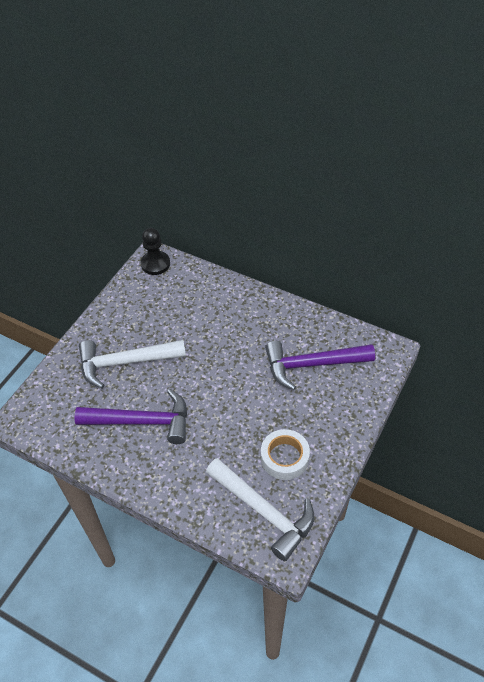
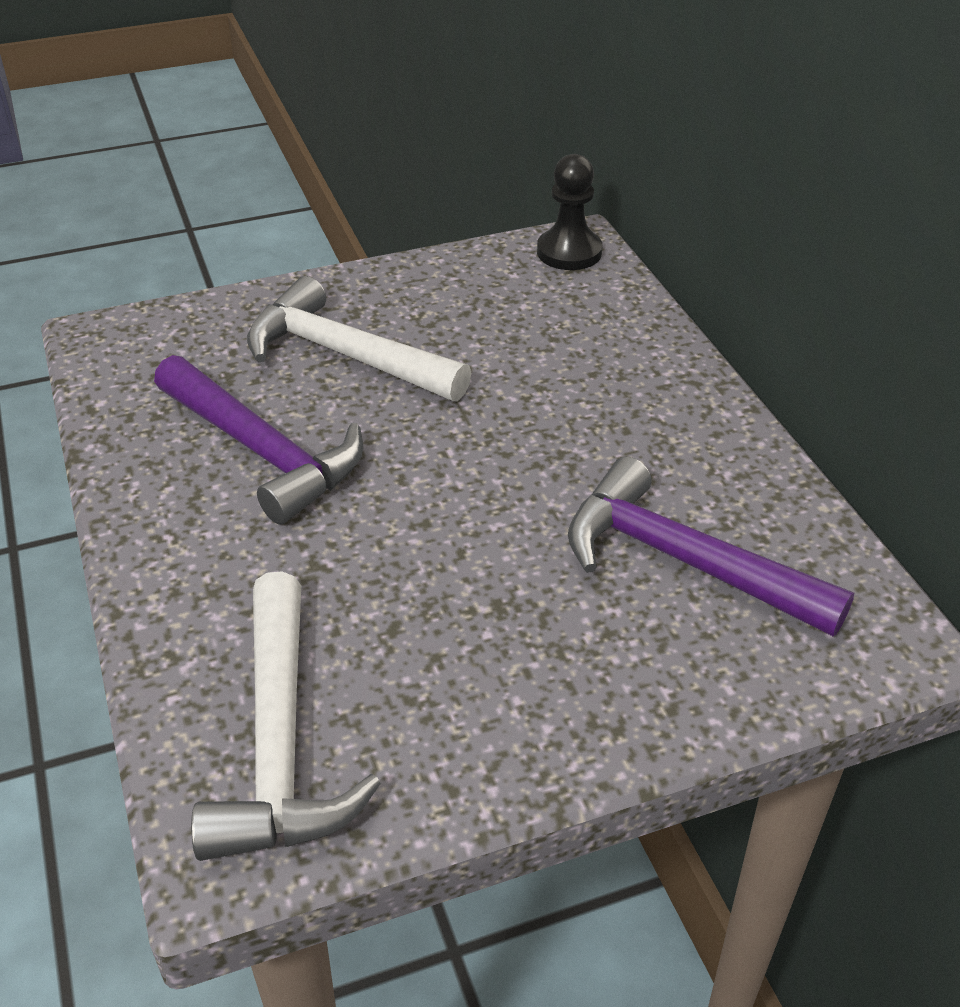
camera: 40 degrees right, 10 degrees down
white tape [261,429,310,480] -> none

